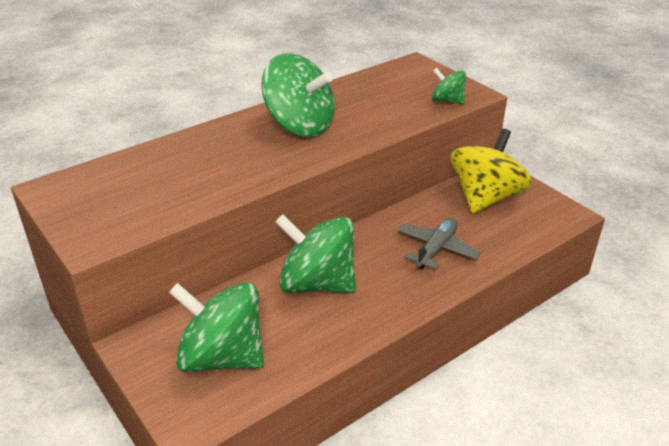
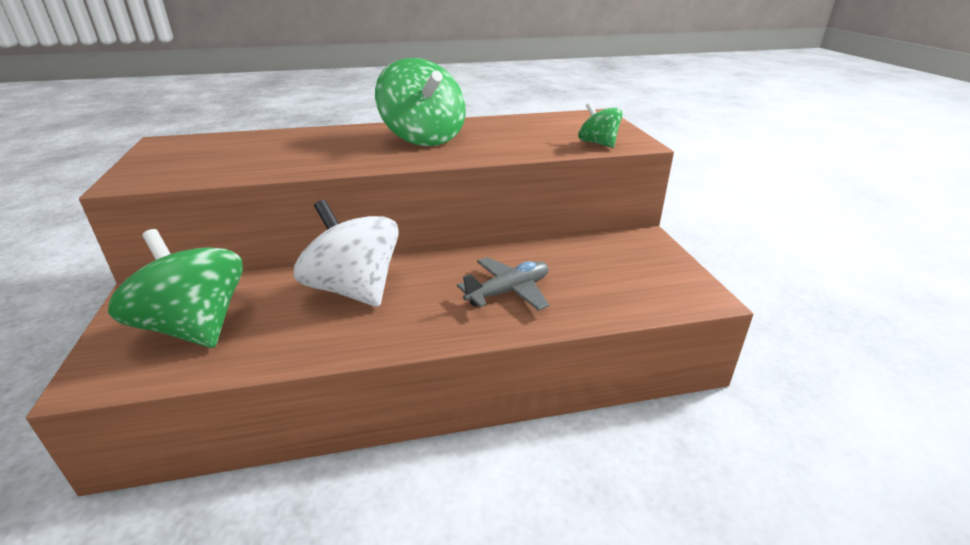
camera: 25 degrees right, 5 degrees down
green spinning top [275,214,356,293] -> white spinning top [293,200,399,307]
yellow spinning top [450,129,531,213] -> none

